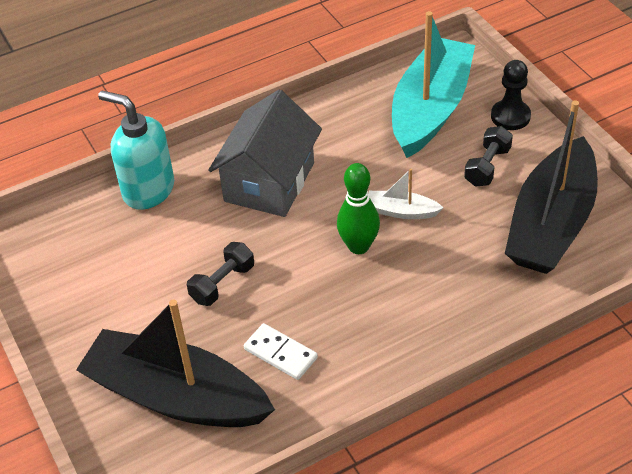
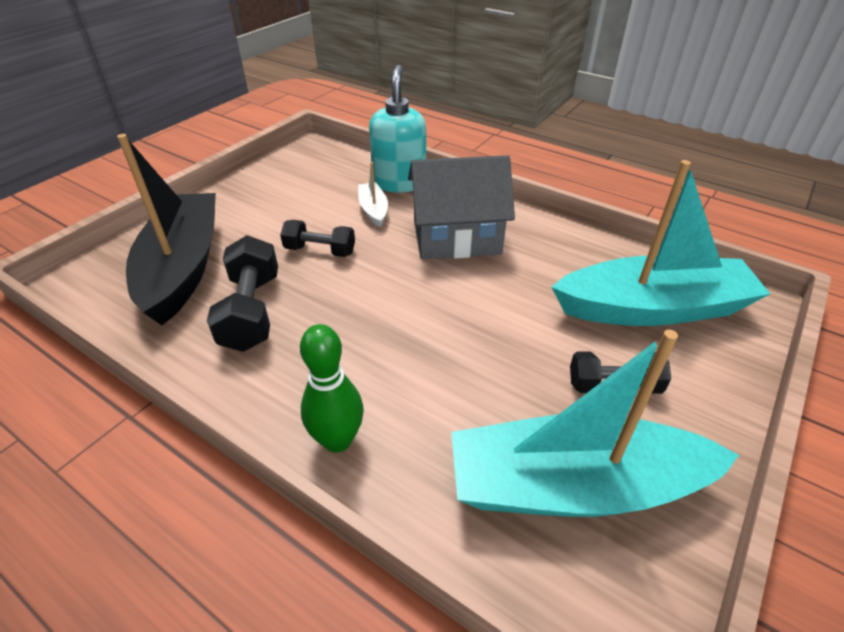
camera: 60 degrees right, 5 degrees down
white domino [244,323,318,380] -> black dumbbell [207,235,278,352]
green bowling pin [337,163,380,254] -> green bowling pin moved to [300,324,364,453]
white boat [368,169,444,219] -> white boat moved to [358,162,388,228]
black pawn [491,60,531,130] -> none
black boat [505,100,598,274] -> turquoise boat [451,330,739,517]

